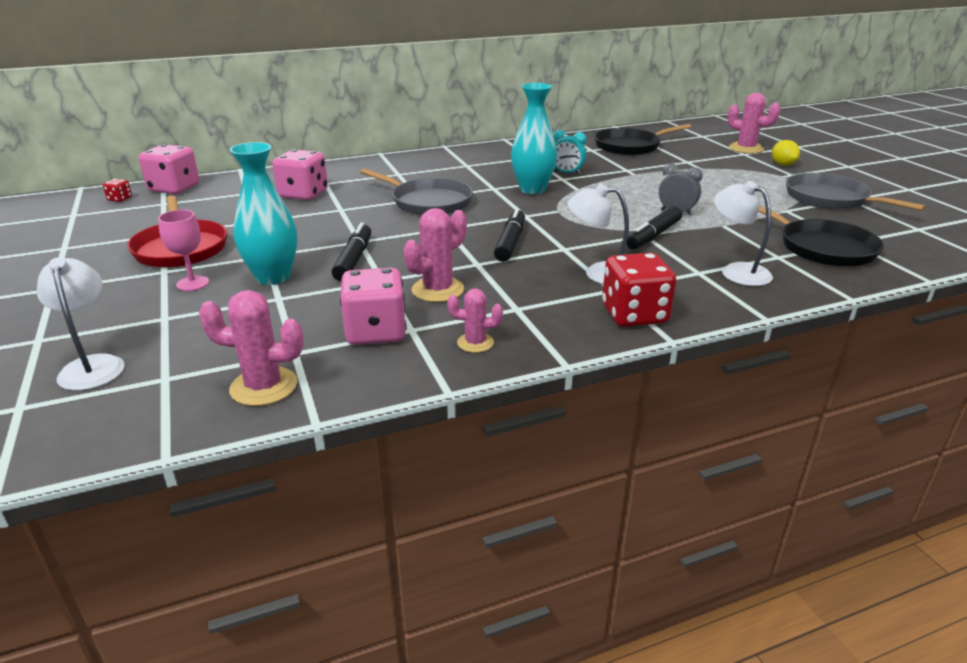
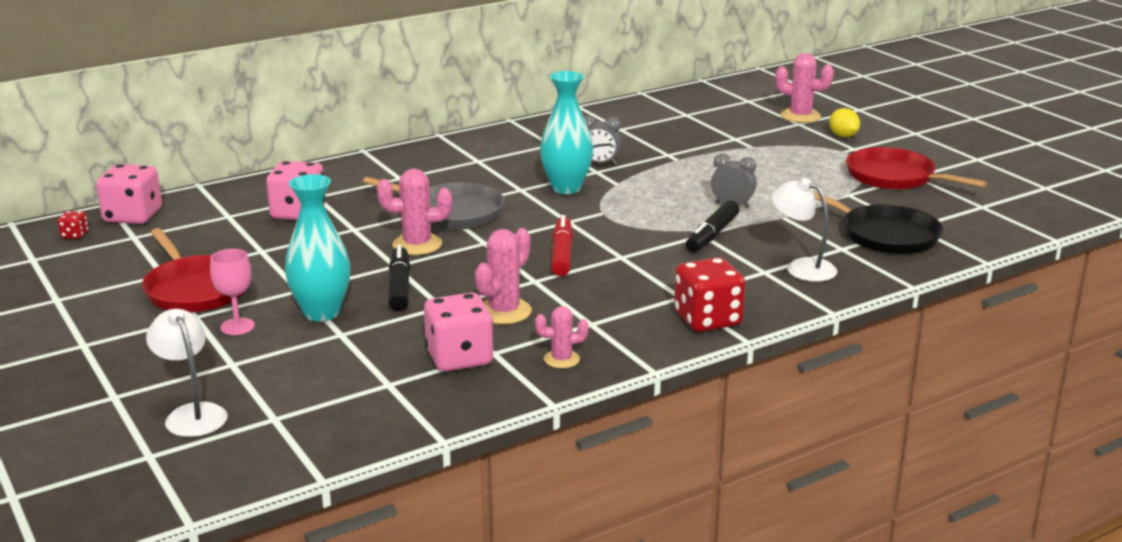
camera: 10 degrees left, 5 degrees down
pink cactus [199,290,304,406] -> pink cactus moved to [377,169,452,255]
black marker [494,208,525,262] -> red marker [551,215,573,276]
turquoise clock [553,130,587,175] -> grey clock [584,115,622,165]
white lamp [567,184,629,284] -> none
black pan [594,124,691,155] -> none
grey pan [786,173,926,211] -> red pan [846,147,987,190]

